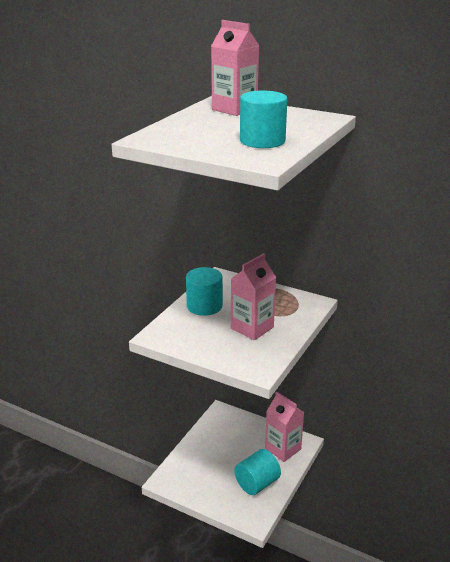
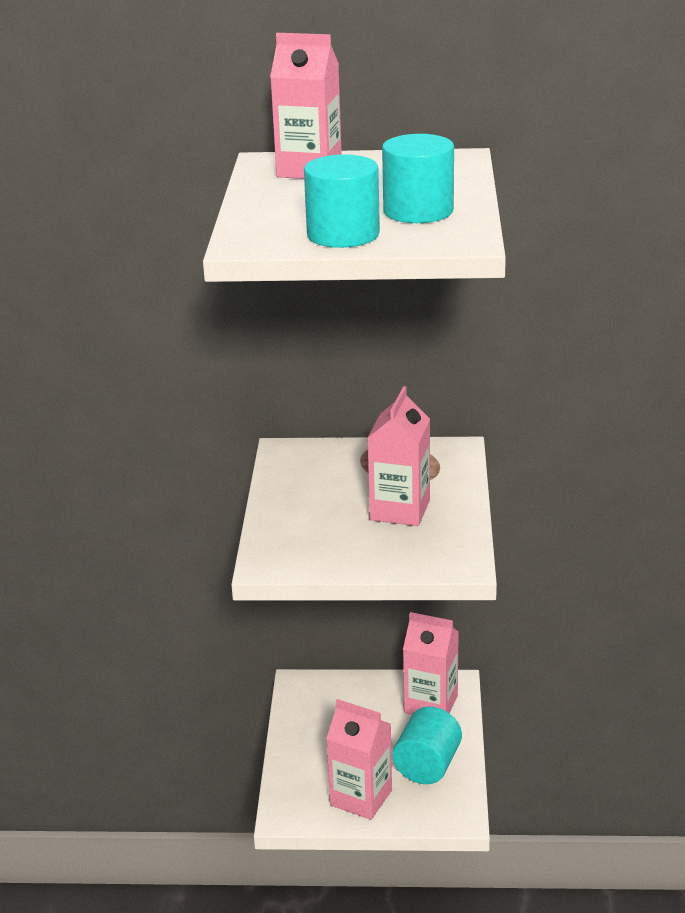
camera: 25 degrees left, 0 degrees up
turquoise cylinder [186,267,223,316] -> turquoise cylinder moved to [304,154,380,248]
none -> pink carton [326,699,392,820]

